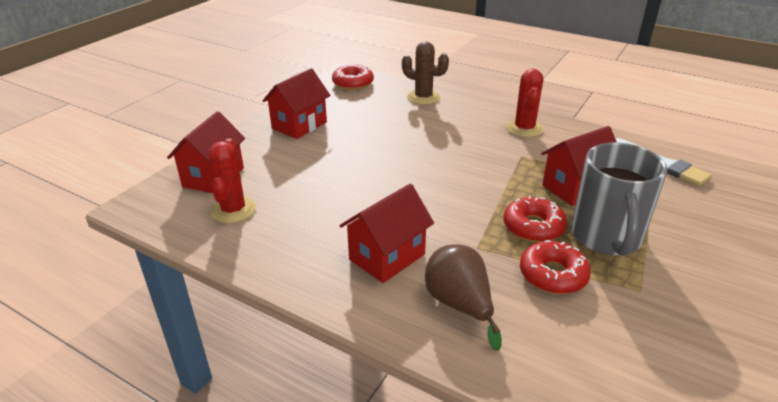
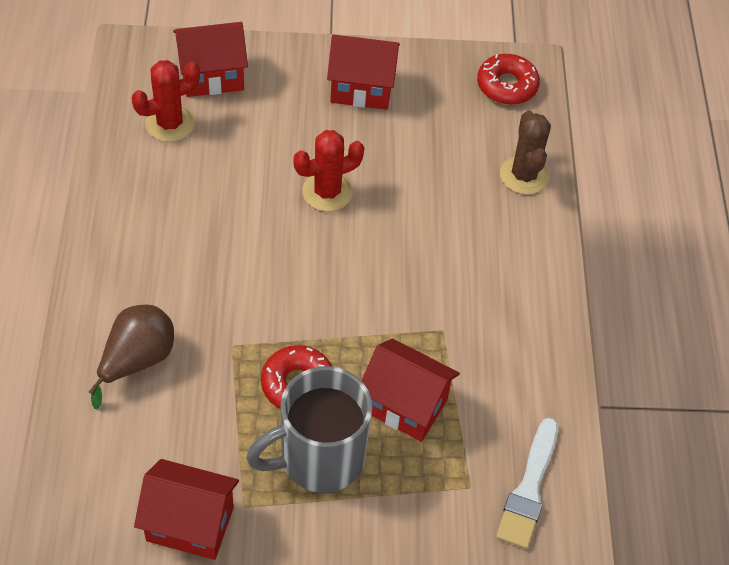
camera: 55 degrees right, 20 degrees up
red house [340,184,434,283] -> red house moved to [134,459,239,560]
red cactus [507,69,543,137] -> red cactus moved to [293,130,364,212]
red donut [520,240,591,294] -> none

